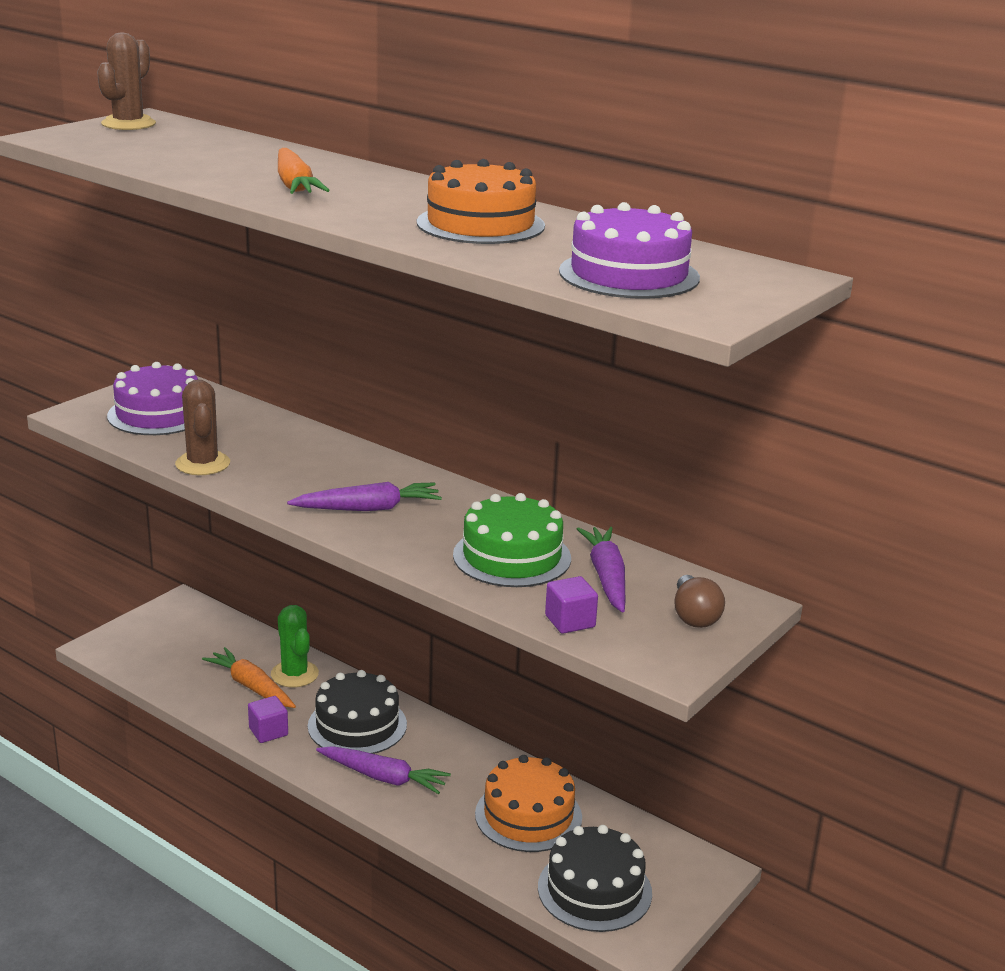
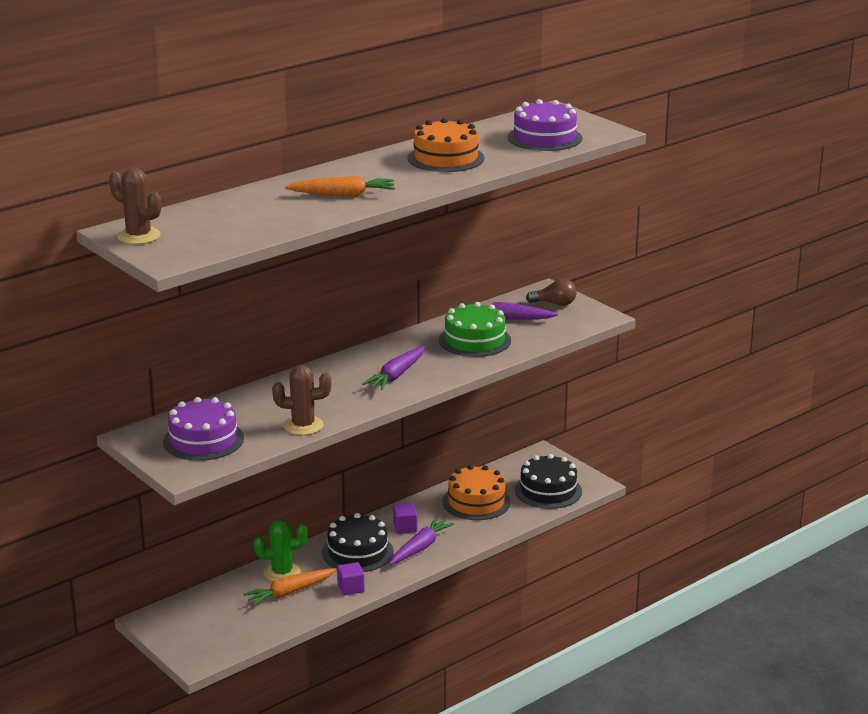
camera: 75 degrees left, 0 degrees up
purple carrot [287,482,442,511] -> purple carrot turned 150 degrees counterclockwise [362,346,425,390]
purple cube [545,576,598,634] -> purple cube moved to [393,503,417,534]

